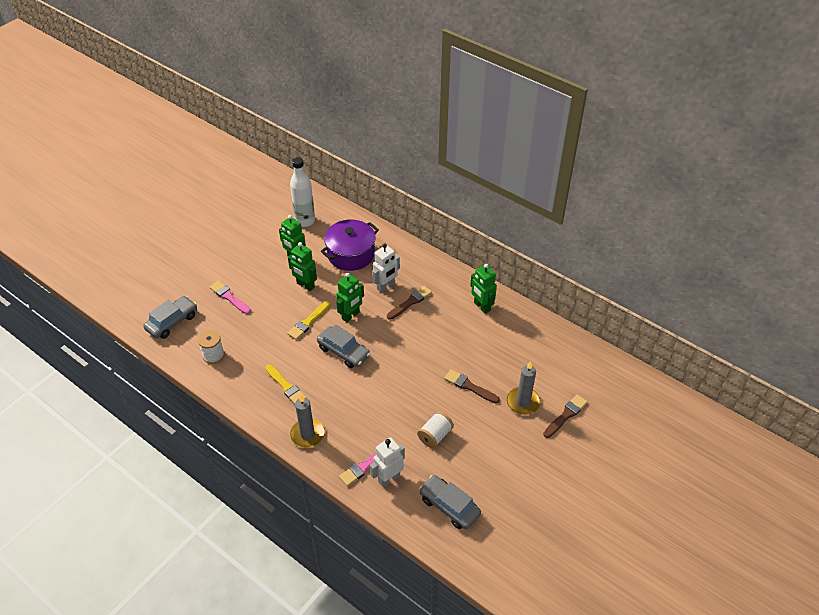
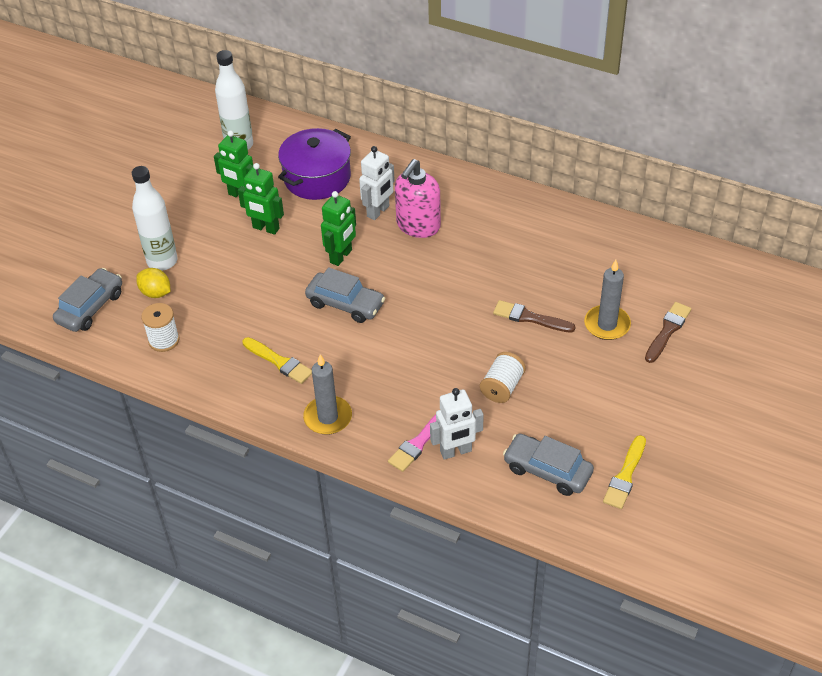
camera: 10 degrees left, 0 degrees up
pink brush [210,281,251,314] -> white bottle [132,166,178,271]
yellow brush [287,301,330,340] -> yellow brush moved to [603,435,646,509]
white robot [370,437,405,487] -> white robot turned 150 degrees counterclockwise [430,388,484,460]
brown brush [387,286,432,320] -> pink soap dispenser [395,159,441,238]
green robot [470,264,497,314] -> none
none -> yellow lemon [136,268,170,298]

